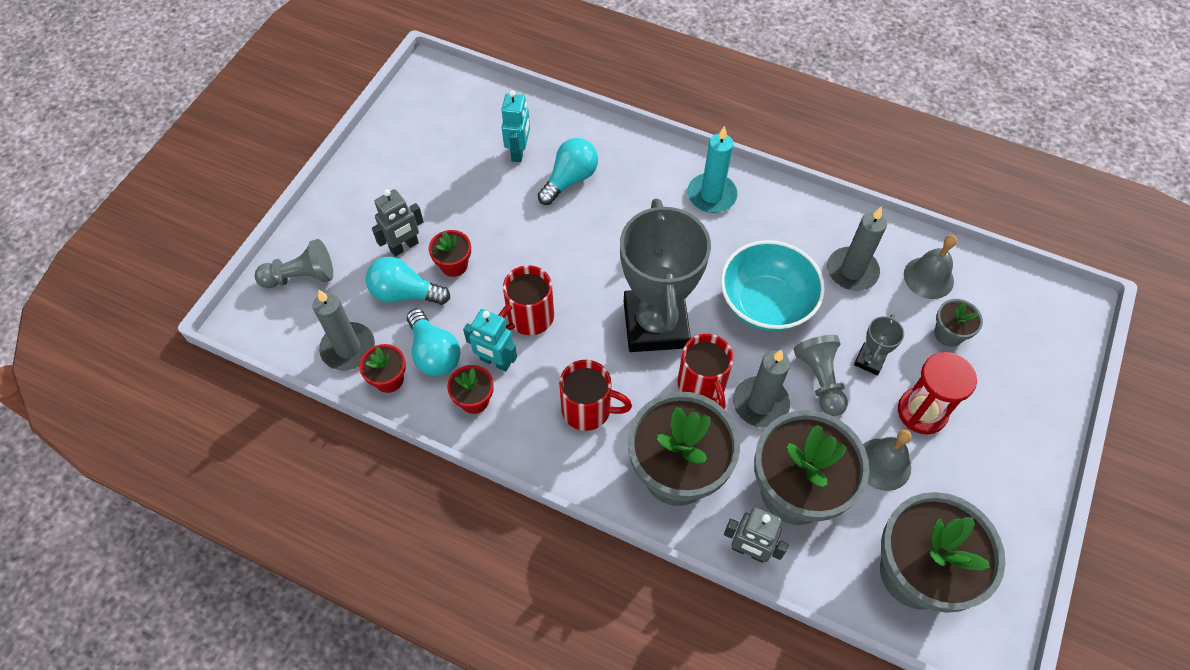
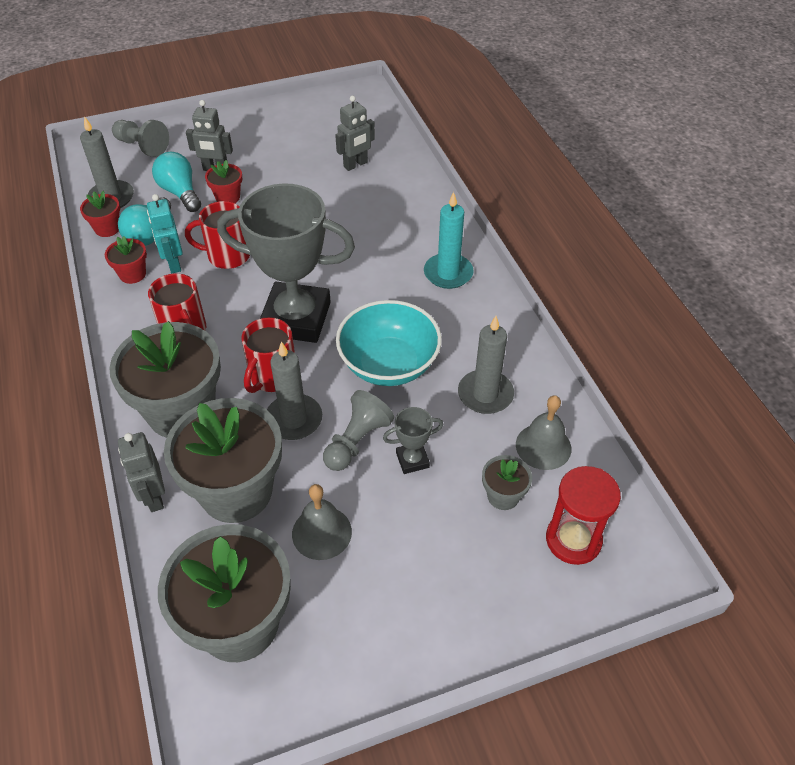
camera: 45 degrees right, 10 degrees down
turquoise robot [501,90,530,162] -> grey robot [335,96,375,171]
turquoise light bulb [538,138,598,205] -> none
grey trophy [620,199,711,352] -> grey trophy turned 60 degrees clockwise [217,183,355,343]
red hourglass [898,352,977,434] -> red hourglass moved to [546,466,621,565]

